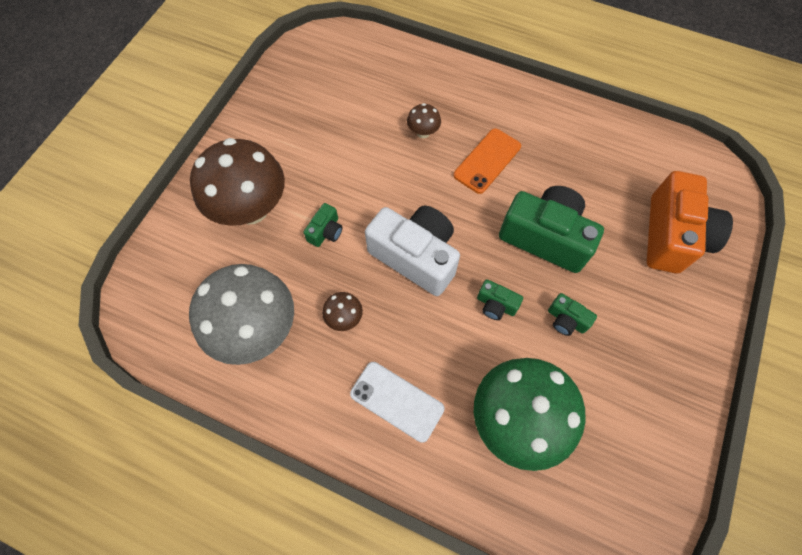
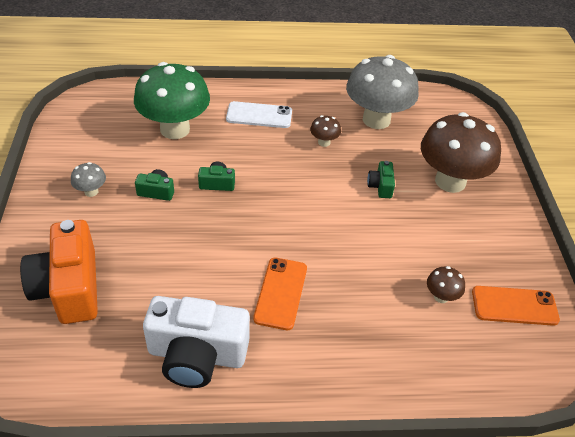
camera: 150 degrees right, 20 degrees down
white camera [365,206,460,296] -> white camera moved to [143,296,250,388]
brown mushroom [407,103,441,138] -> brown mushroom moved to [427,266,465,303]
green camera [499,186,604,273] -> none
none -> grey mushroom [71,162,106,197]
none -> orange phone [472,286,560,326]

